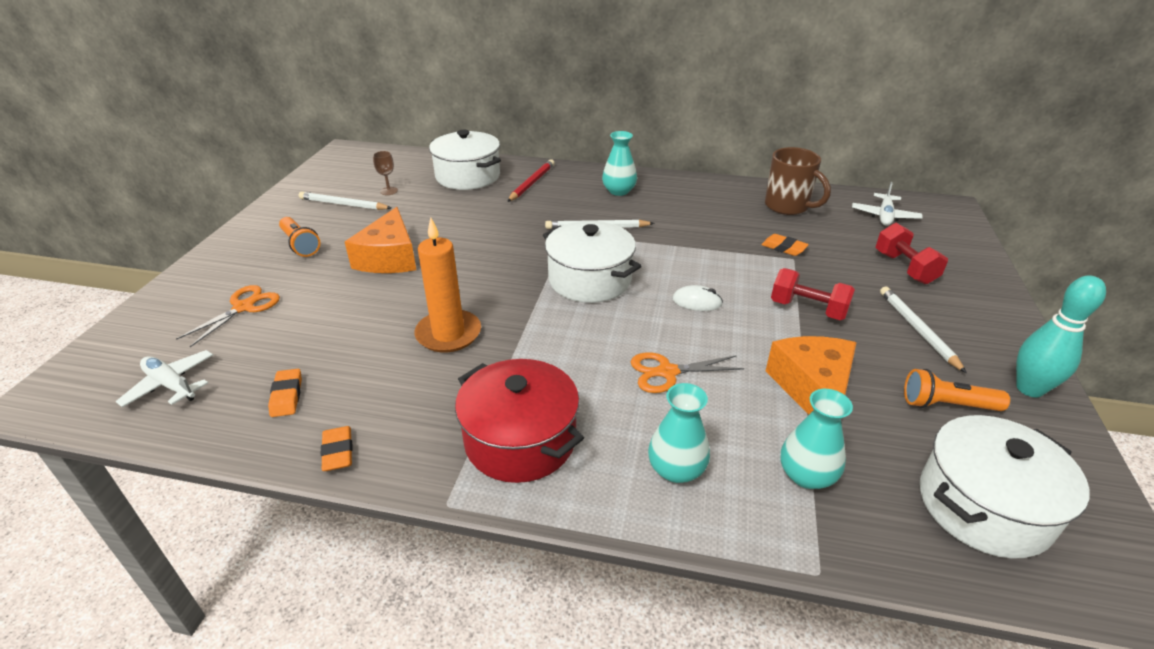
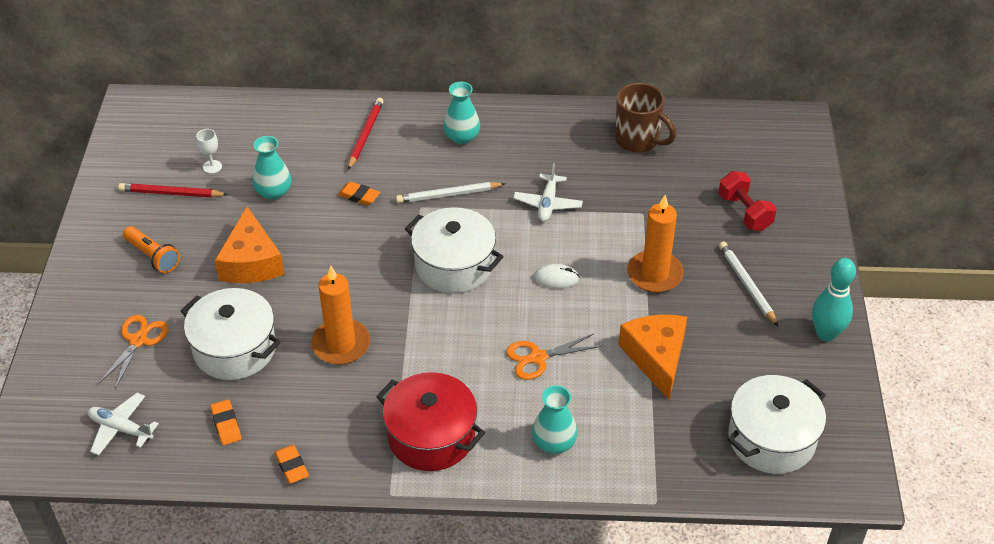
camera: 10 degrees left, 10 degrees up
white pencil [299,192,391,210] -> red pencil [118,183,228,198]
brown goblet [373,151,398,195] -> white goblet [196,129,222,174]
white pot [429,130,501,190] -> white pot moved to [181,288,281,380]
orange eraser [761,234,809,256] -> orange eraser moved to [338,182,380,206]
red dumbbell [771,268,855,320] -> orange candle [627,195,684,293]
turquoise vase [781,389,853,489] -> turquoise vase moved to [252,136,291,200]
white plane [852,182,923,226] -> white plane moved to [513,163,583,222]
orange flashlight [904,369,1010,411] -> none

